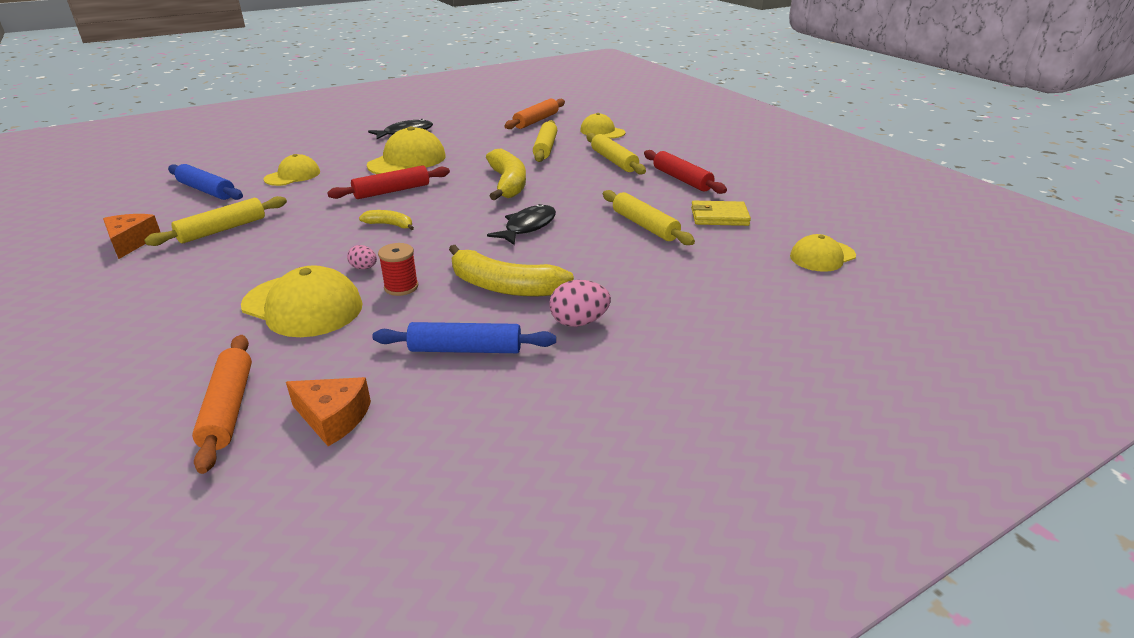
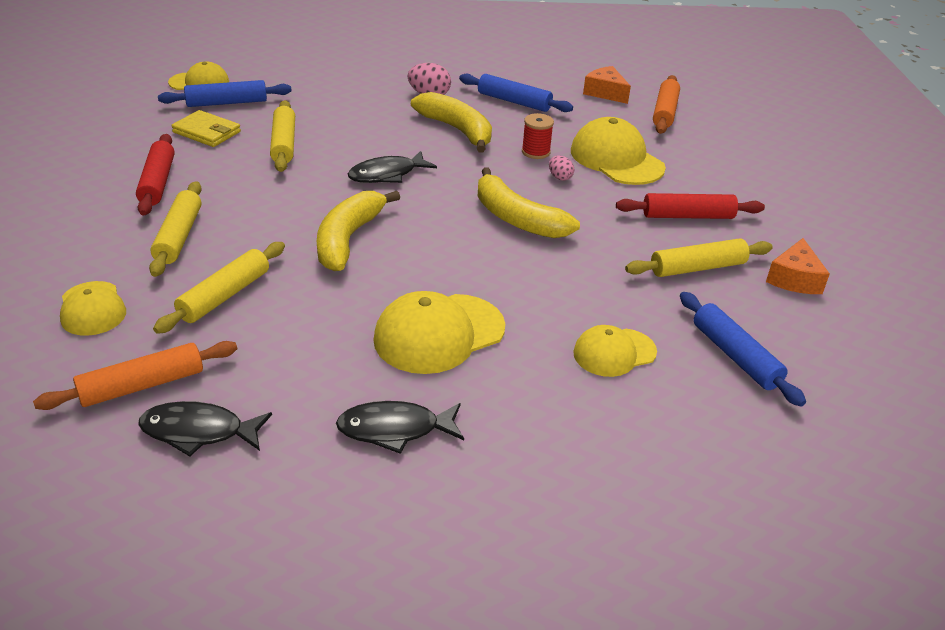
camera: 155 degrees left, 5 degrees up
red rolling pin [327,165,450,199] -> red rolling pin moved to [616,193,765,219]
yellow banana [359,210,414,230] -> yellow banana [478,167,580,238], size x1.96
none -> black fish [138,401,272,457]
none -> blue rolling pin [158,80,292,107]

